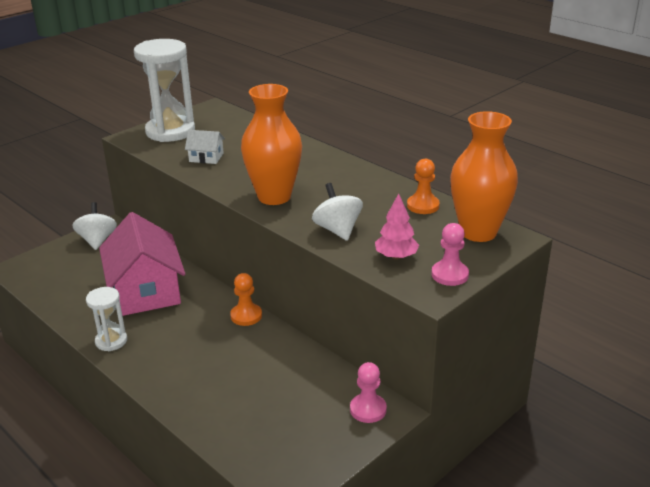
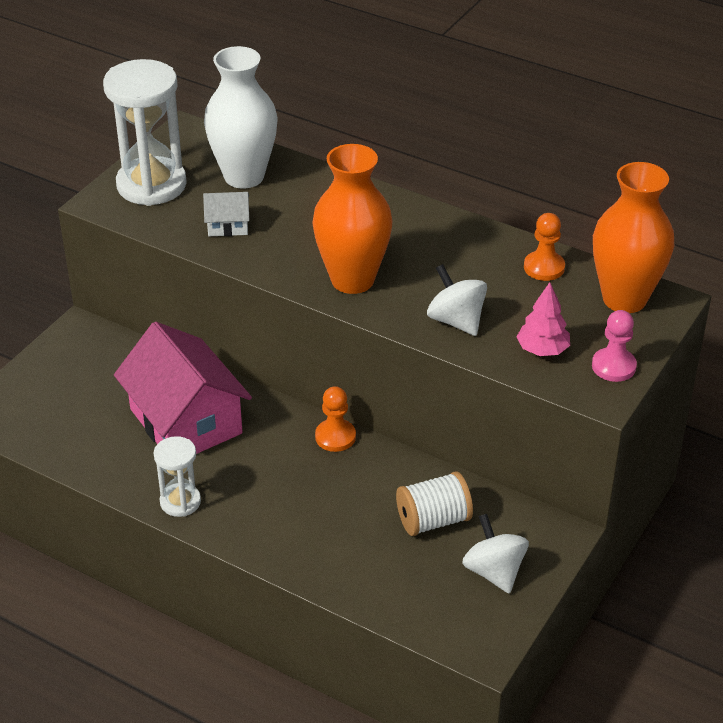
camera: 15 degrees left, 10 degrees up
white spinning top [72,202,117,250] -> white spinning top moved to [462,514,529,594]
pink pawn [350,362,387,423] -> none
none -> white vase [204,46,278,189]
none -> white spool [396,472,473,536]

